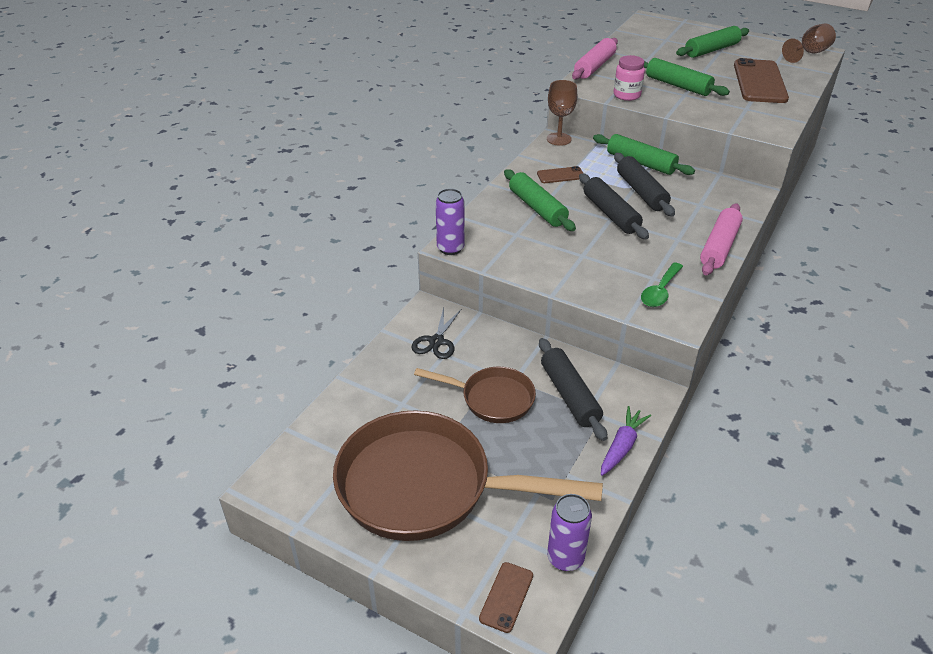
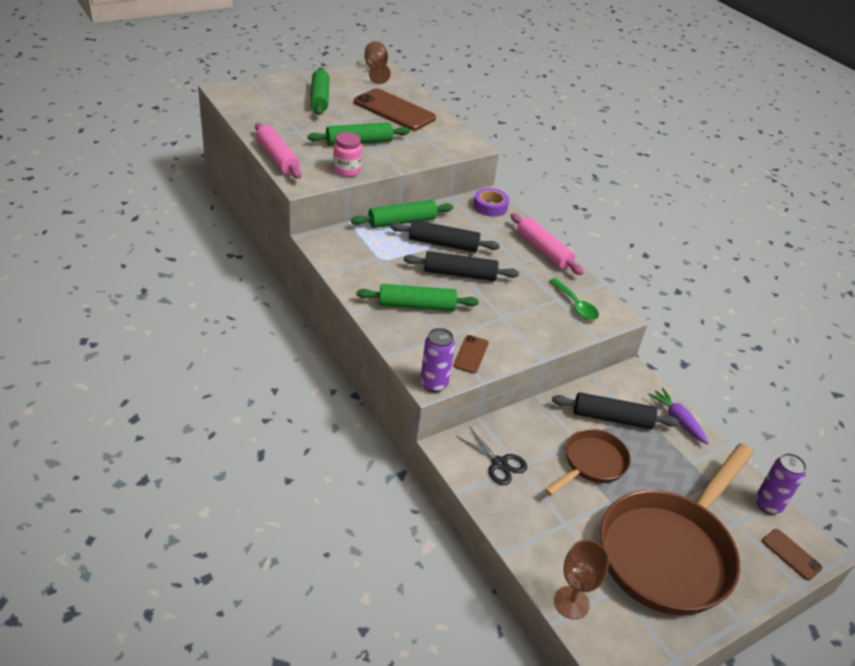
camera: 65 degrees left, 0 degrees up
brown phone [537,166,584,183] -> brown phone moved to [454,335,489,373]
brown goblet [547,80,577,146] -> brown goblet moved to [554,540,609,619]
none -> purple tape [473,188,509,217]

